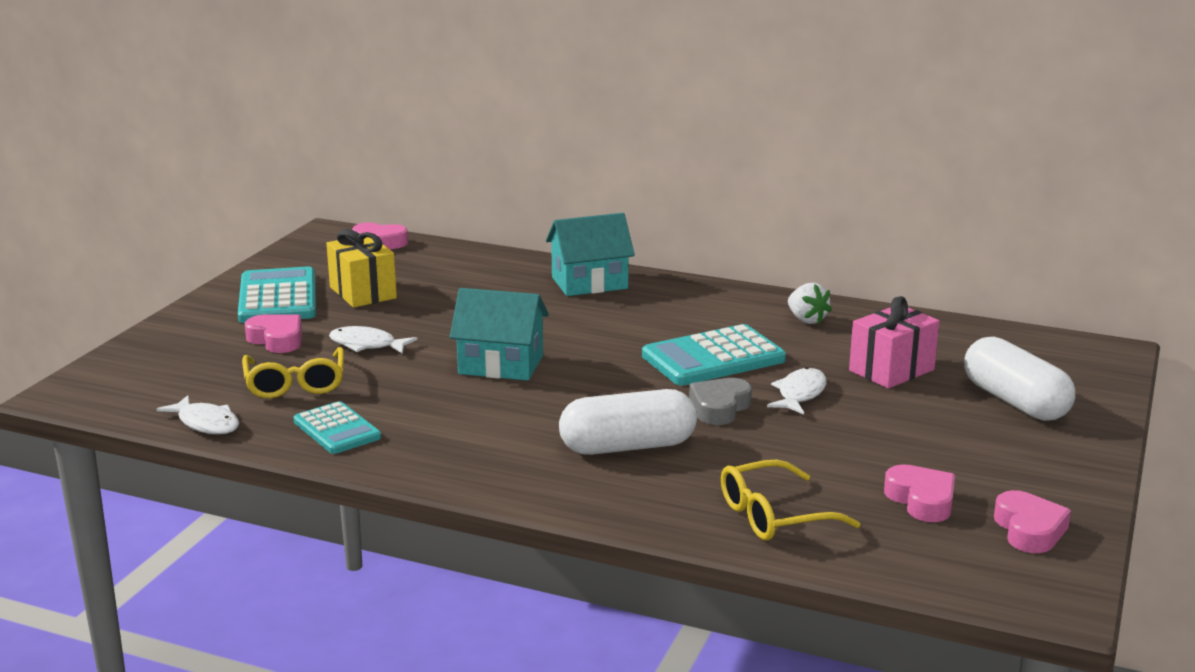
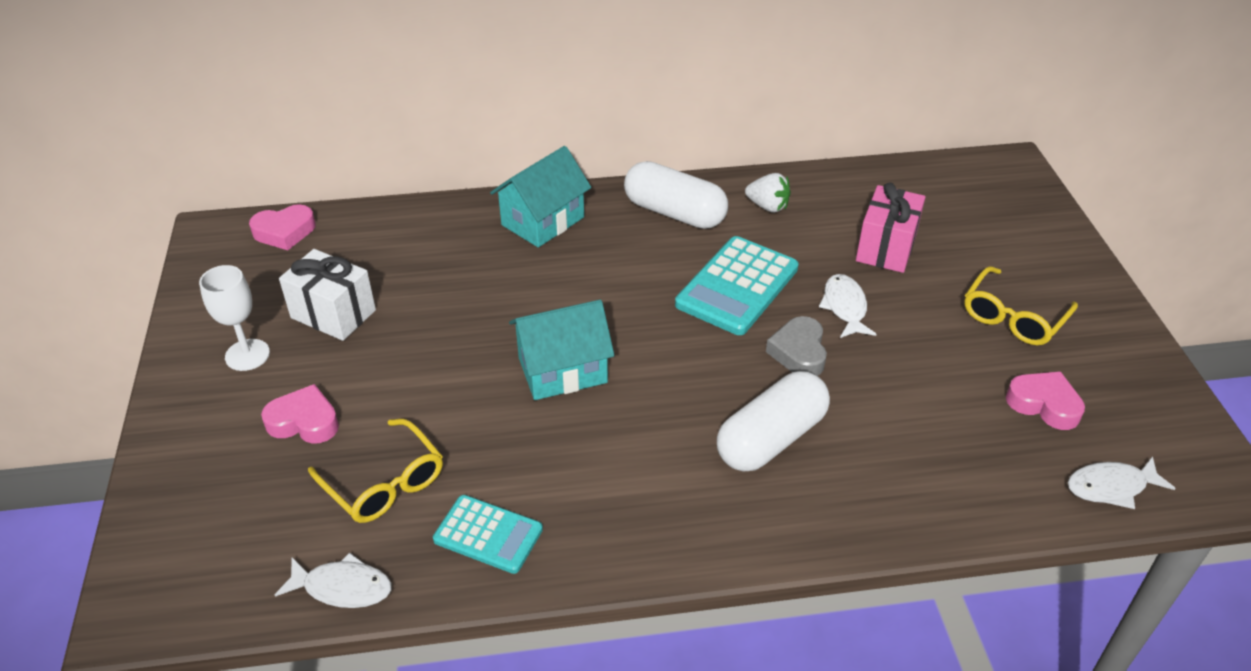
camera: 30 degrees left, 20 degrees up
turquoise calculator [238,266,316,323] -> white goblet [199,265,270,371]
yellow gift [326,229,397,308] -> white gift [279,249,376,341]
white fish [329,326,417,354] -> white fish moved to [1068,456,1176,509]
yellow glasses [721,459,861,541] -> yellow glasses moved to [964,266,1078,345]
white capsule [964,337,1075,421] -> white capsule moved to [624,161,728,229]
pink heart [994,490,1071,553] -> none

